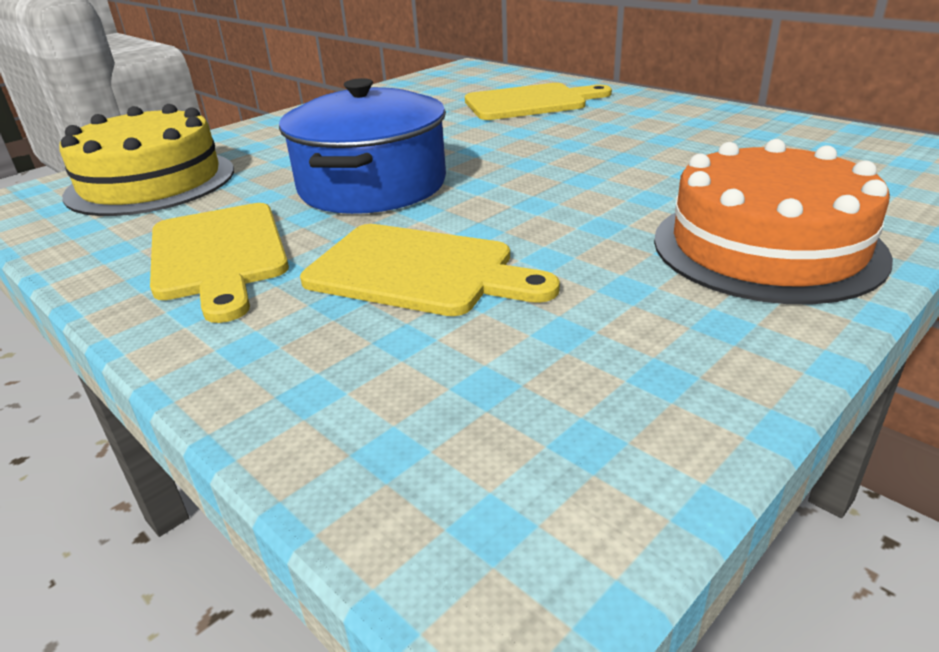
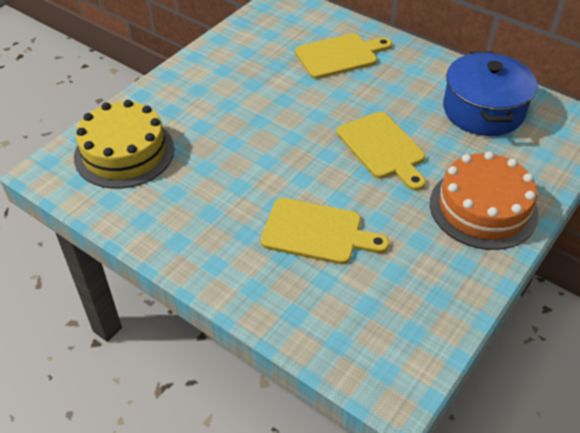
camera: 10 degrees left, 15 degrees up
yellow cutting board [150,203,289,323] -> yellow cutting board moved to [337,112,426,191]
blue pot [279,78,446,214] -> blue pot moved to [443,51,537,136]

